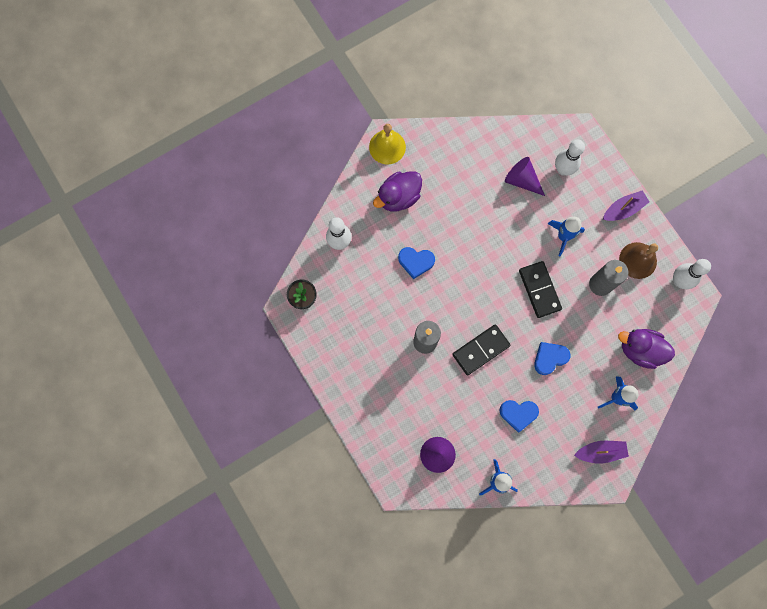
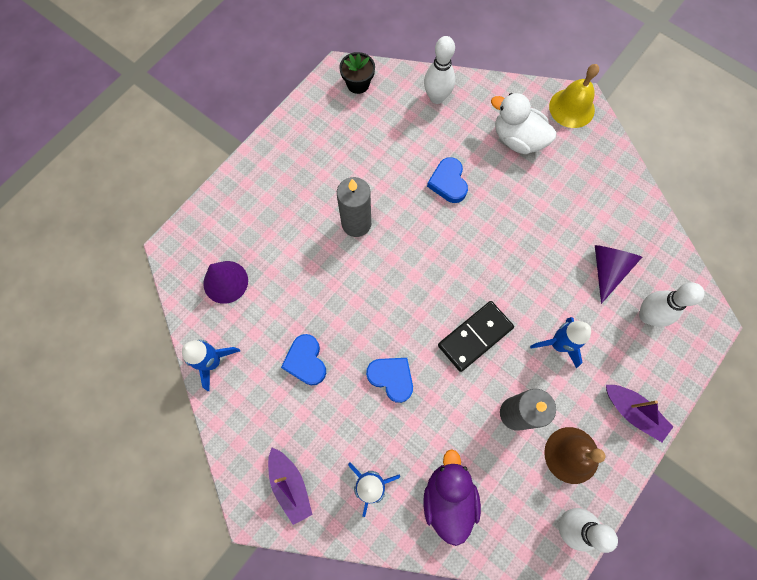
camera: 70 degrees right, 5 degrees down
purple duck [373,171,422,212] -> white duck [491,93,556,154]
black domino [452,324,511,375] -> none

